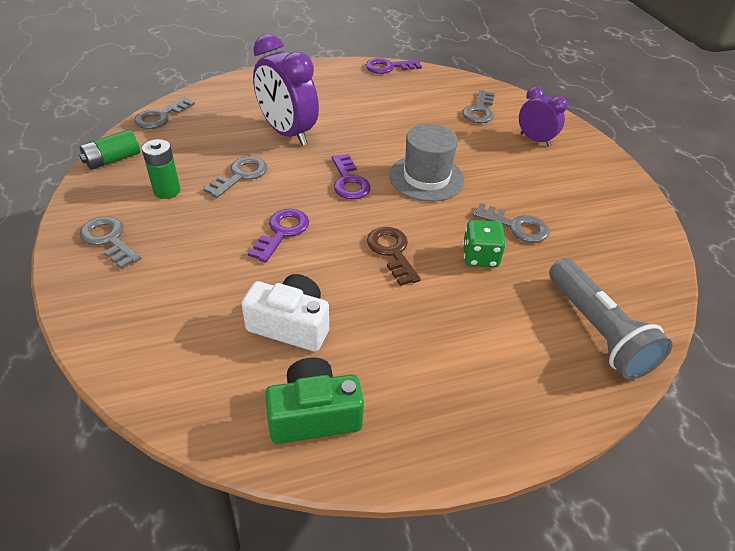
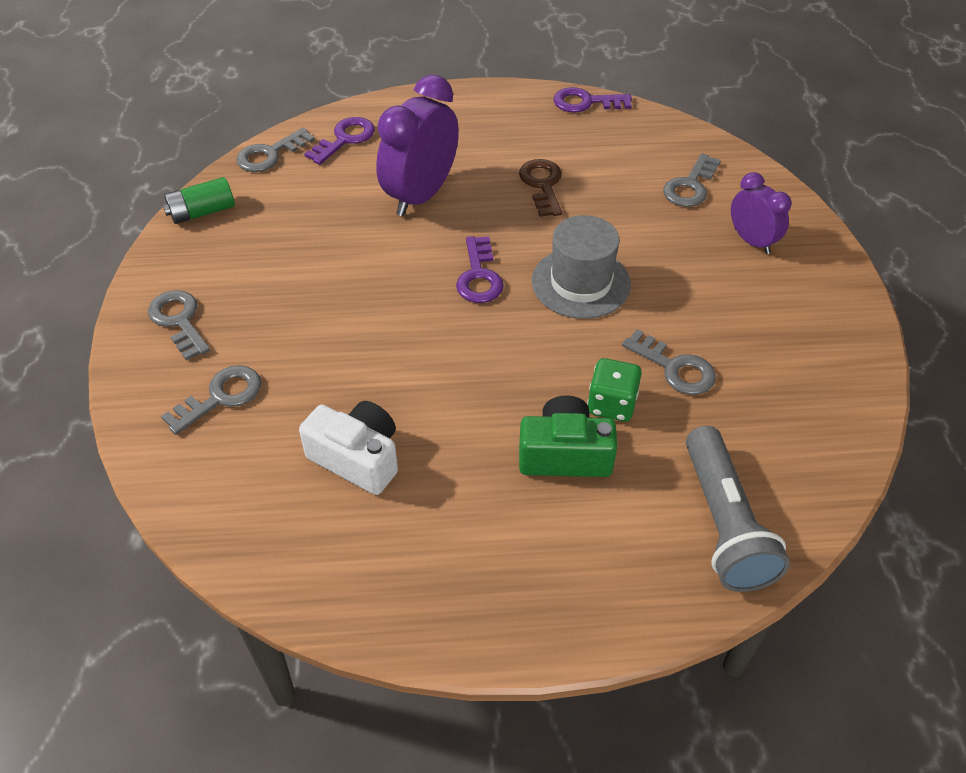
camera: 15 degrees right, 5 degrees up
green battery [142,139,180,199] -> none
grey key [203,156,267,198] -> grey key moved to [161,365,261,435]
purple key [248,209,309,263] -> purple key moved to [305,117,375,165]
purple clock [253,34,319,146] -> purple clock turned 60 degrees clockwise [376,75,459,216]
green camera [265,357,364,444] -> green camera moved to [519,396,617,477]
brown key [367,227,421,286] -> brown key moved to [519,159,562,217]

